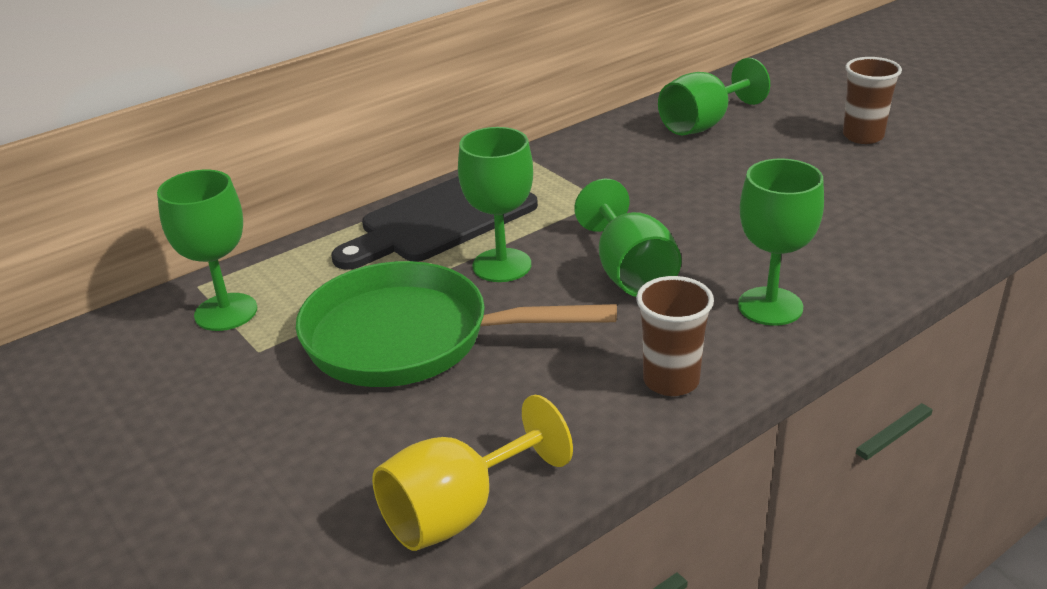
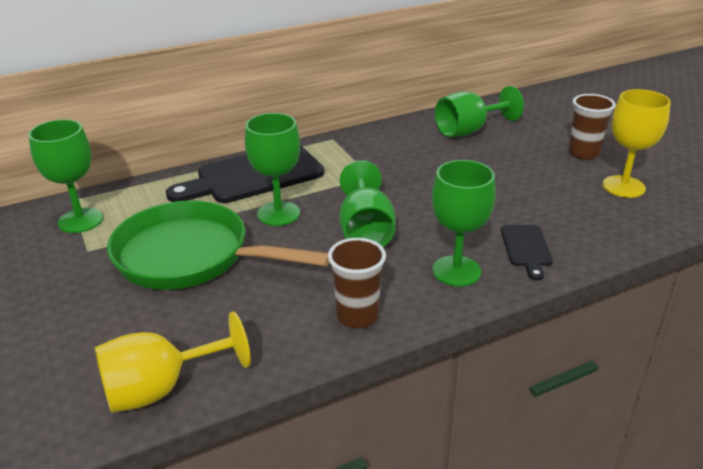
camera: 10 degrees right, 0 degrees up
none -> black cutting board [501,225,553,280]
none -> yellow goblet [603,89,671,198]

